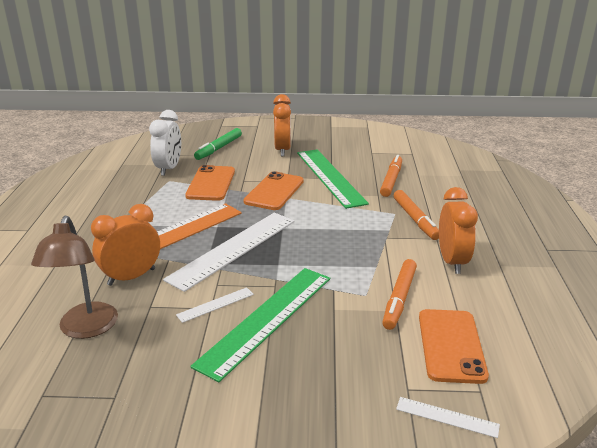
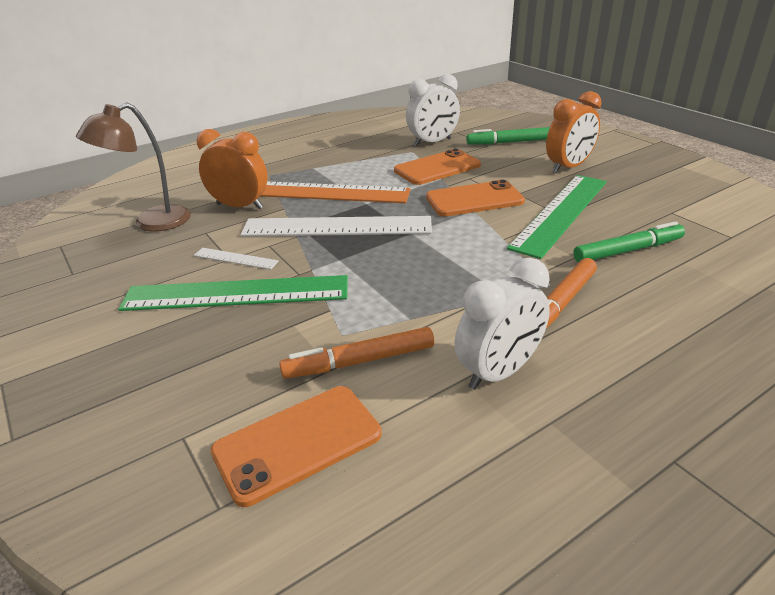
camera: 55 degrees right, 5 degrees up
orange marker [380,155,402,197] -> green marker [573,221,685,262]
white ruler [396,397,500,438] -> none
orange clock [439,187,478,274] -> white clock [455,257,550,390]

